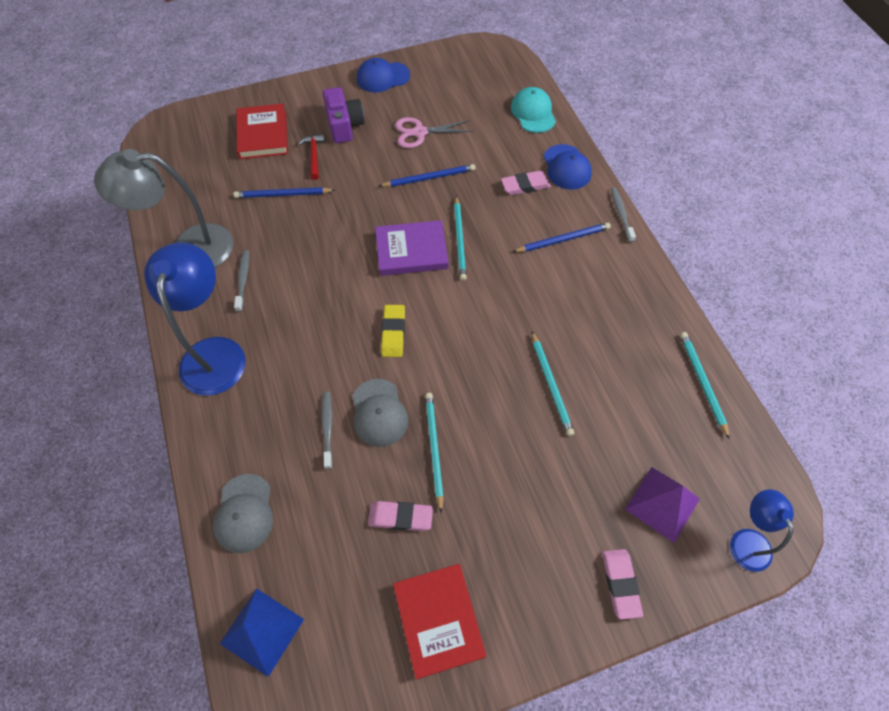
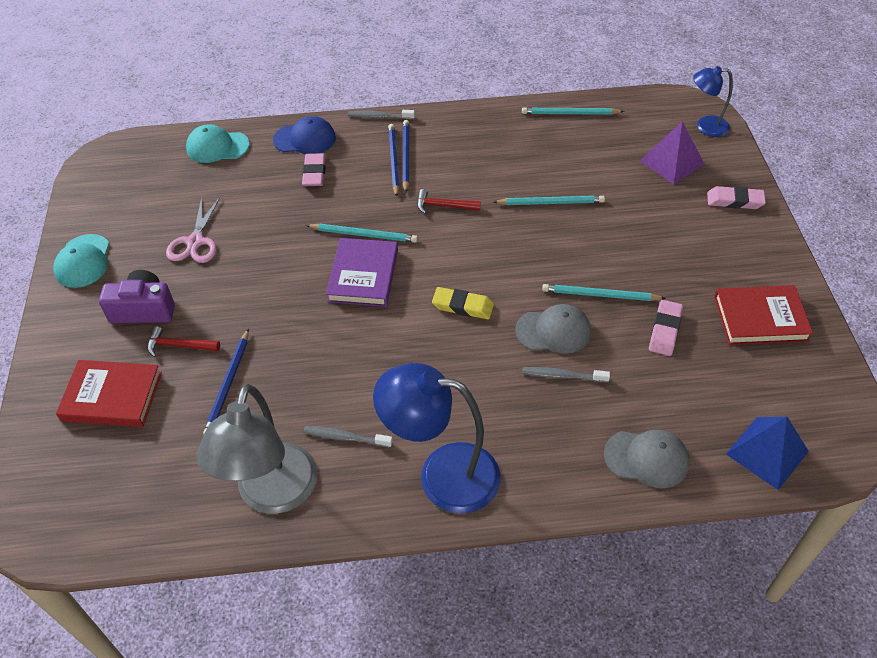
camera: 75 degrees left, 10 degrees down
blue cap [357,58,410,93] -> turquoise cap [53,234,109,288]
blue pencil [379,164,475,187] -> blue pencil moved to [402,120,410,193]
none -> red hammer [417,189,481,214]

